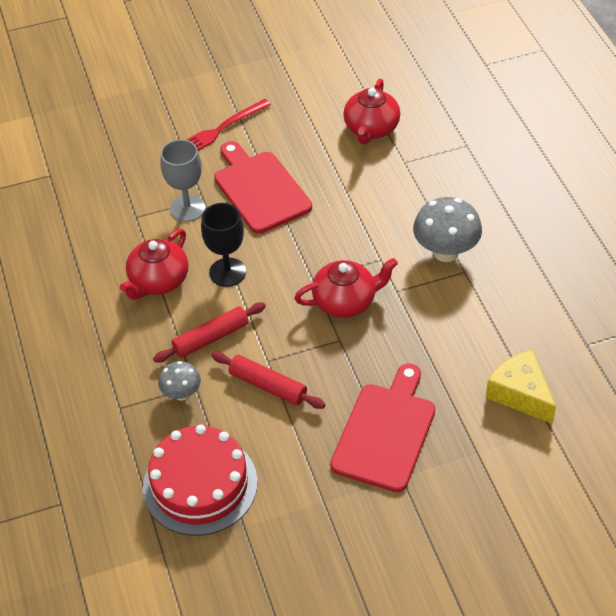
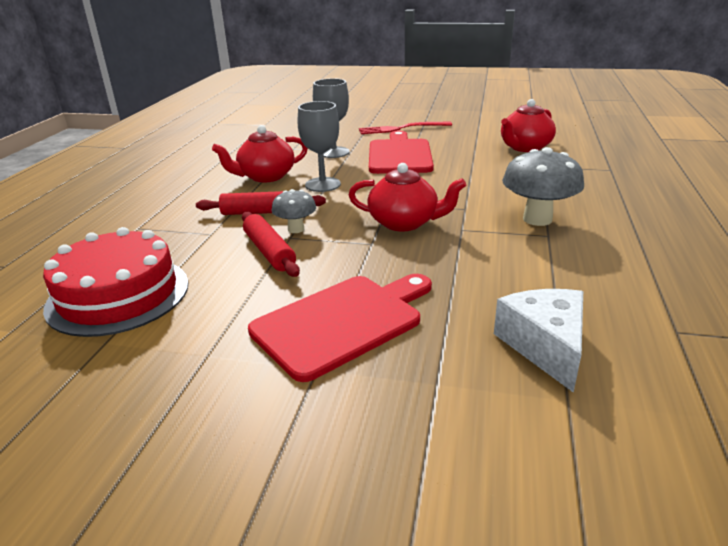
camera: 30 degrees right, 20 degrees down
grey mushroom [158,361,201,401] -> grey mushroom moved to [271,189,316,233]
black goblet [201,203,246,287] -> grey goblet [298,101,341,192]
yellow cheese [486,350,556,424] -> white cheese [494,289,583,393]

